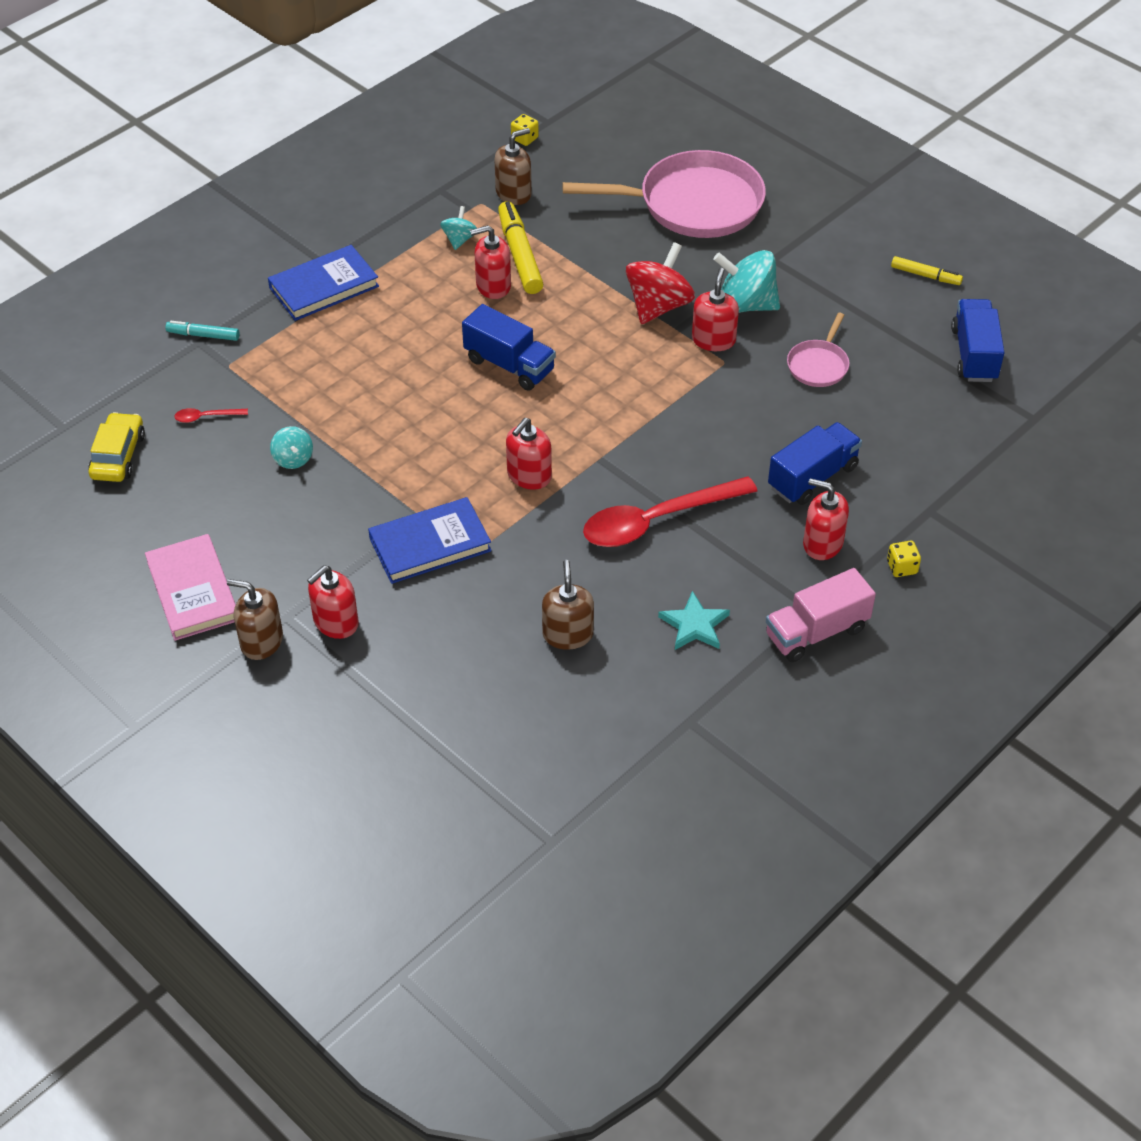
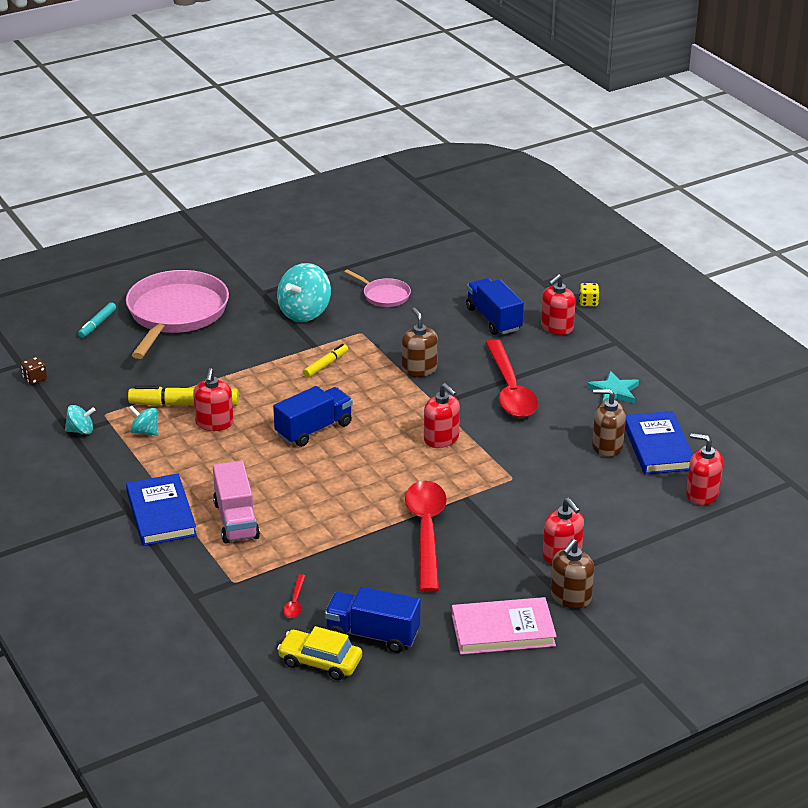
camera: 75 degrees left, 15 degrees down
turquoise marker [165,321,240,341] -> turquoise marker moved to [78,302,116,338]
turquoise spinning top [270,426,313,469] -> turquoise spinning top moved to [65,405,96,434]
blue book [368,497,492,584] -> blue book moved to [625,411,693,474]
brown soap dispenser [494,128,532,205] -> brown soap dispenser moved to [402,308,438,377]
yellow dice [511,114,539,146] -> brown dice [21,357,47,385]
red spinning top [626,242,695,324] -> none
red soap dispenser [692,268,739,351] -> red soap dispenser moved to [686,433,723,505]
pink truck [766,568,876,662] -> pink truck moved to [213,461,260,544]
yellow marker [891,256,963,285] -> yellow marker moved to [303,344,348,378]
blue truck [951,299,1005,382] -> blue truck moved to [325,587,421,653]
none -> red spoon [405,481,447,592]

